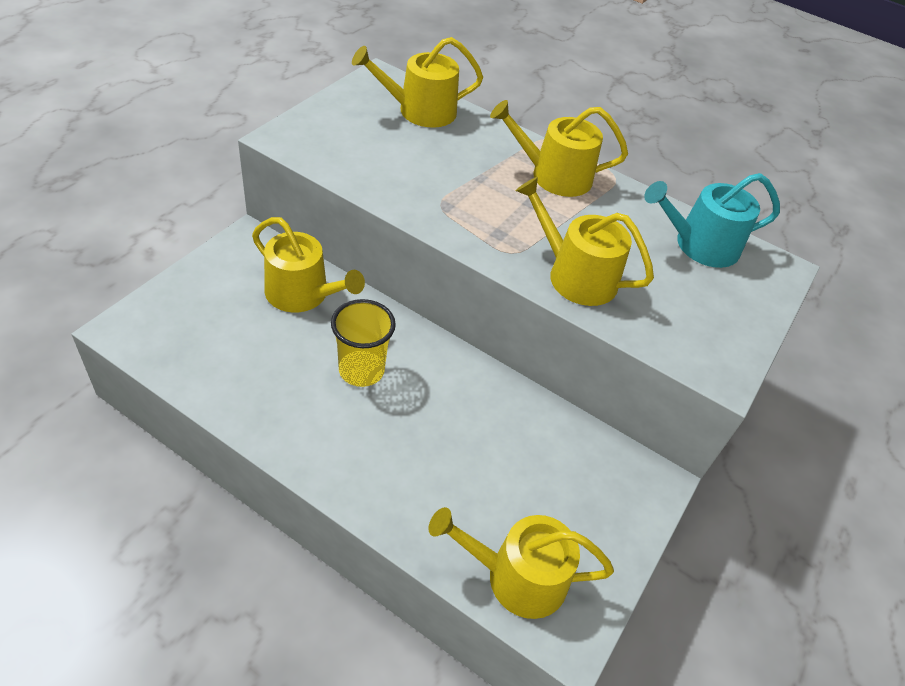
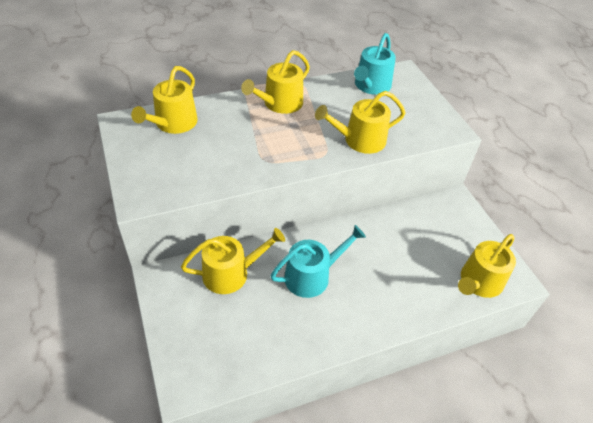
camera: 50 degrees left, 0 degrees up
yellow cup [331,299,396,387] -> turquoise watering can [270,225,366,298]

